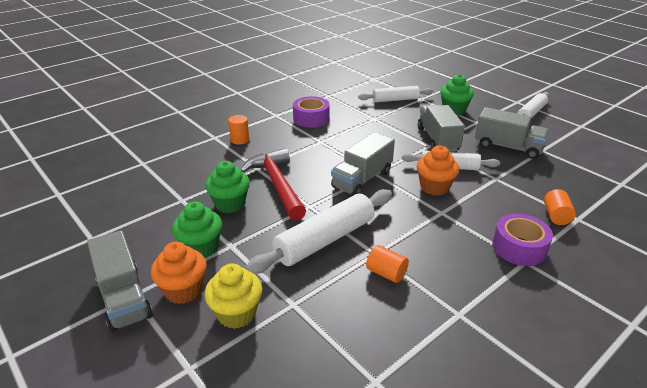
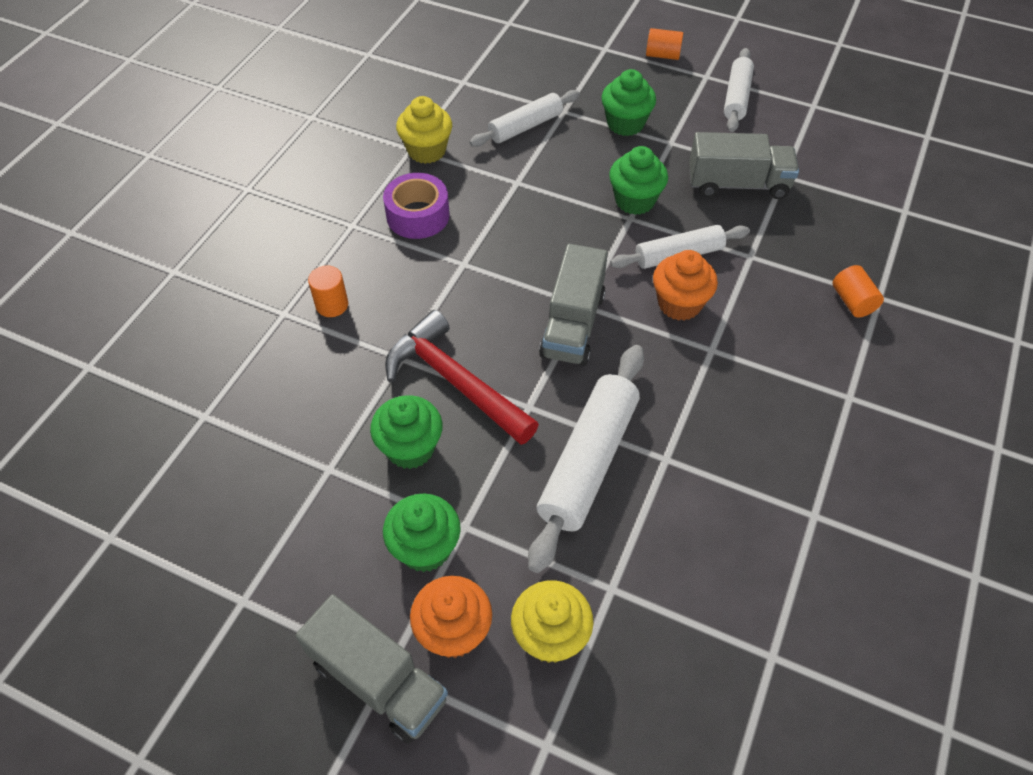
camera: 25 degrees left, 20 degrees up
orange cylinder [366,245,409,283] -> orange cylinder moved to [646,28,683,60]
grey truck [418,105,465,152] -> green cupcake [609,146,668,215]
purple tape [492,214,553,266] -> none
none -> yellow cupcake [396,96,452,164]

